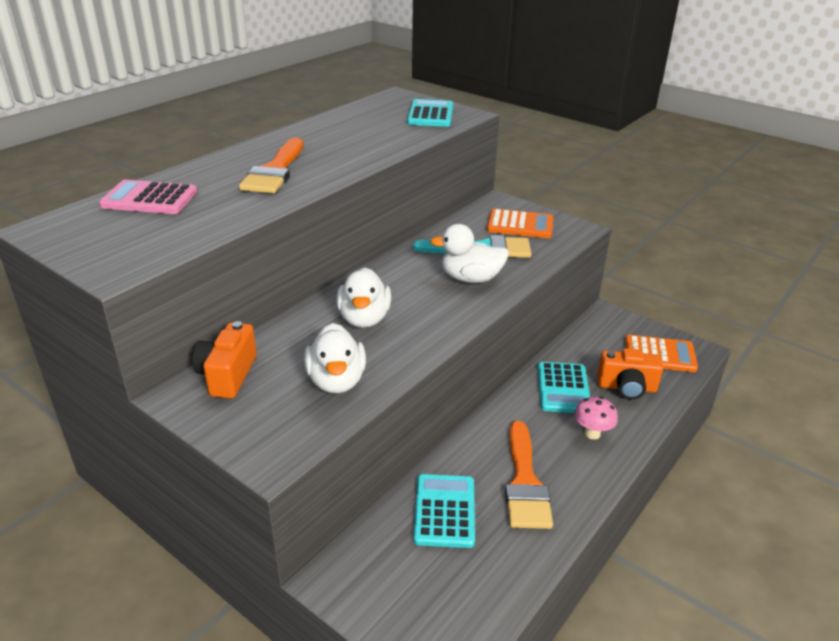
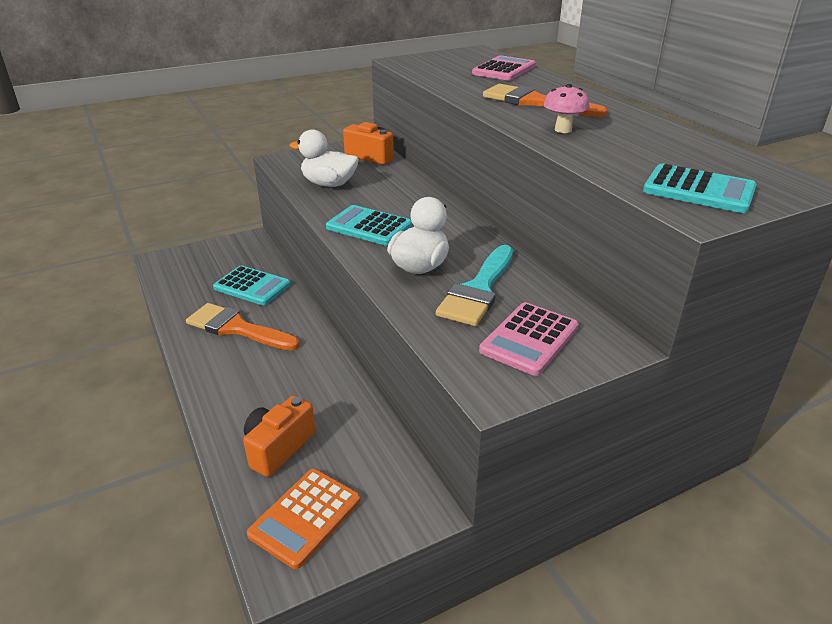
camera: 115 degrees right, 0 degrees up
white duck [337,268,391,328] -> none
orange calculator [487,209,553,238] -> pink calculator [479,302,579,376]
turquoise calculator [538,362,590,413] -> turquoise calculator moved to [326,205,412,246]
pink mushroom [574,397,618,440] -> pink mushroom moved to [544,84,589,133]

